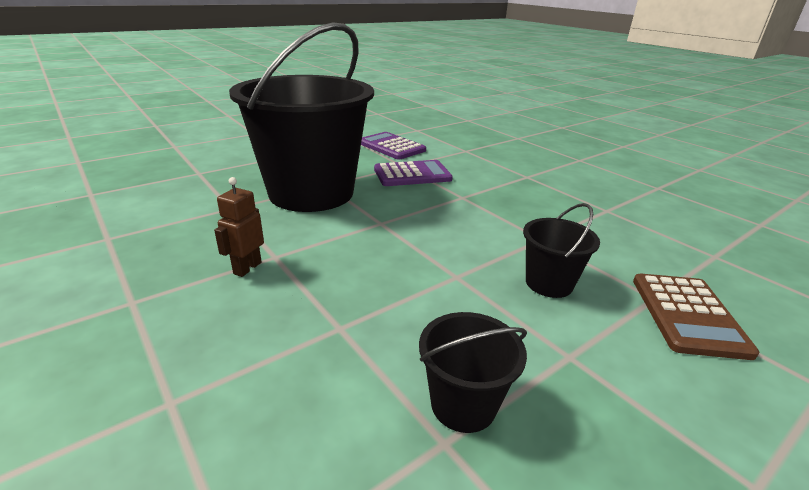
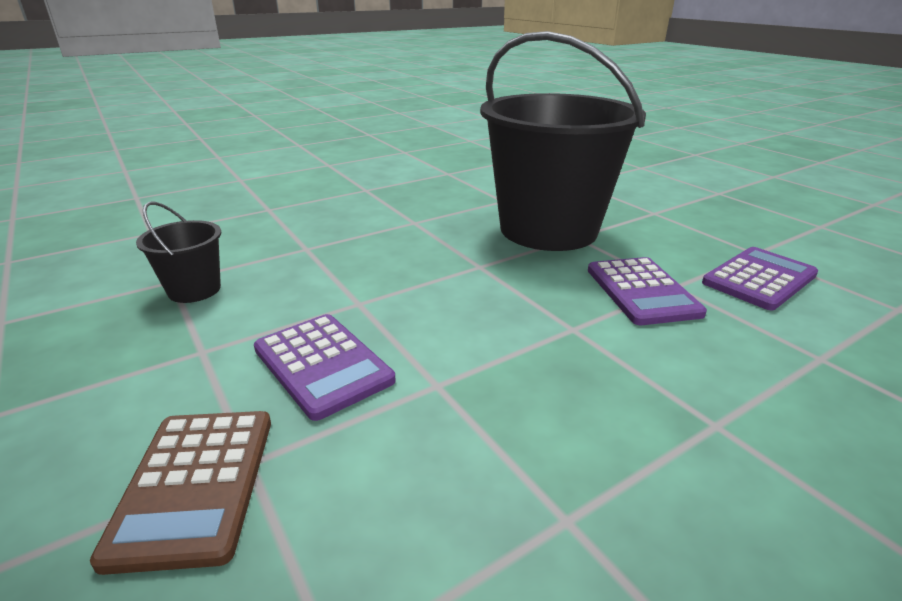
camera: 95 degrees right, 0 degrees up
brown robot [214,177,264,277] -> none
black bucket [523,203,600,298] -> purple calculator [254,314,396,421]
brown calculator [633,274,759,360] -> brown calculator turned 105 degrees counterclockwise [90,411,271,575]

